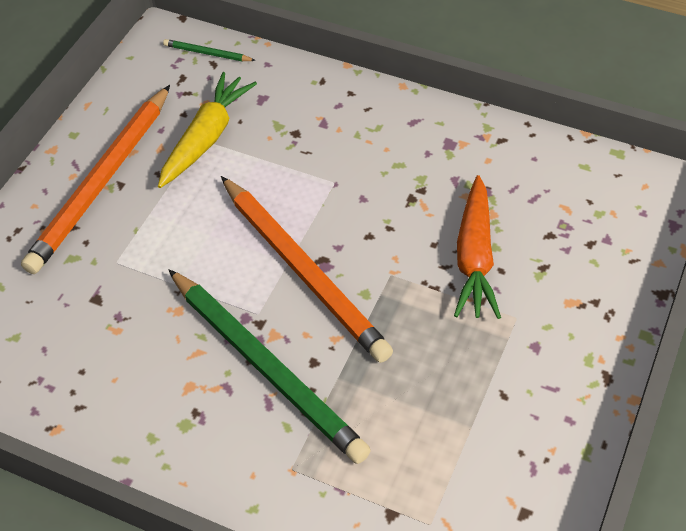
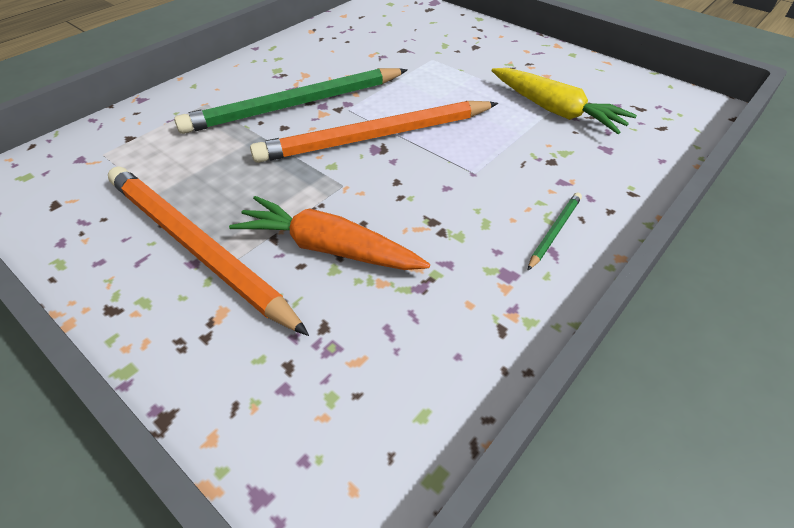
camera: 105 degrees right, 5 degrees down
orange pencil [21,85,170,274] -> orange pencil moved to [108,166,309,336]
green pencil [163,39,256,61] -> green pencil moved to [527,193,582,271]

